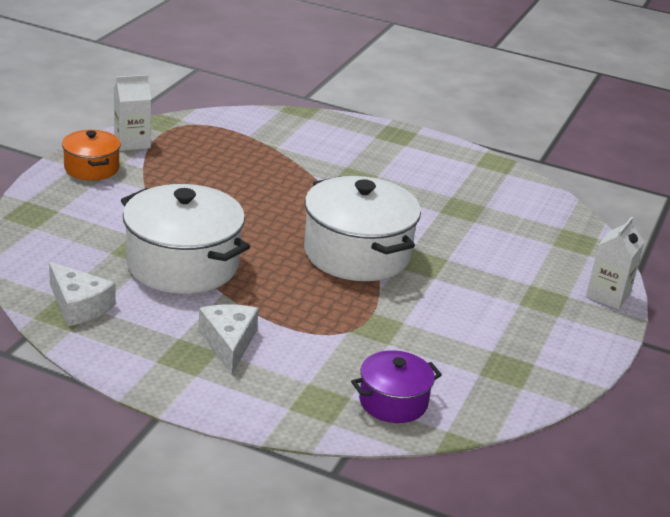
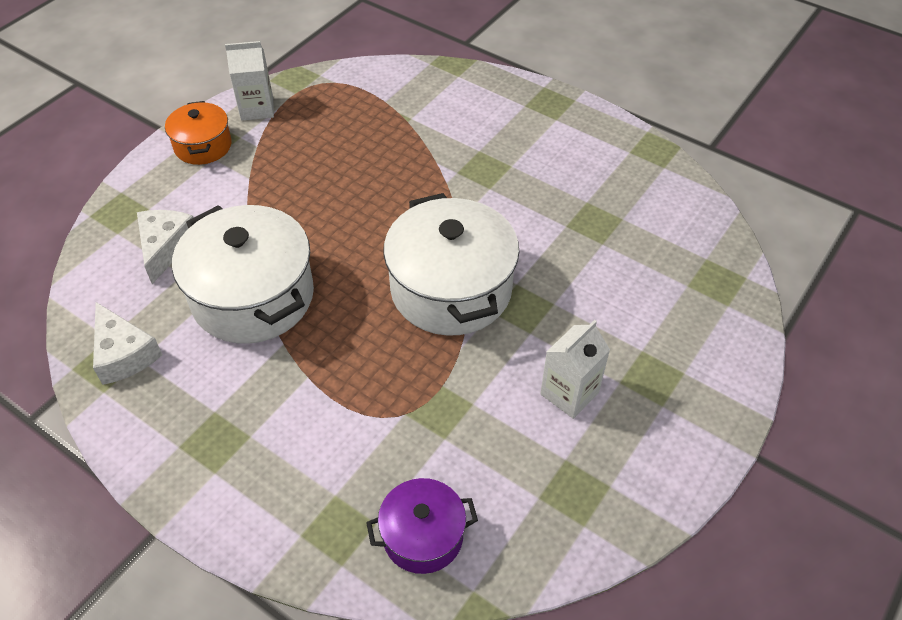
camera: 15 degrees right, 20 degrees up
white cheese [199,304,259,374] -> white cheese moved to [137,210,194,284]
white carton [586,217,644,309] -> white carton moved to [540,320,610,419]

